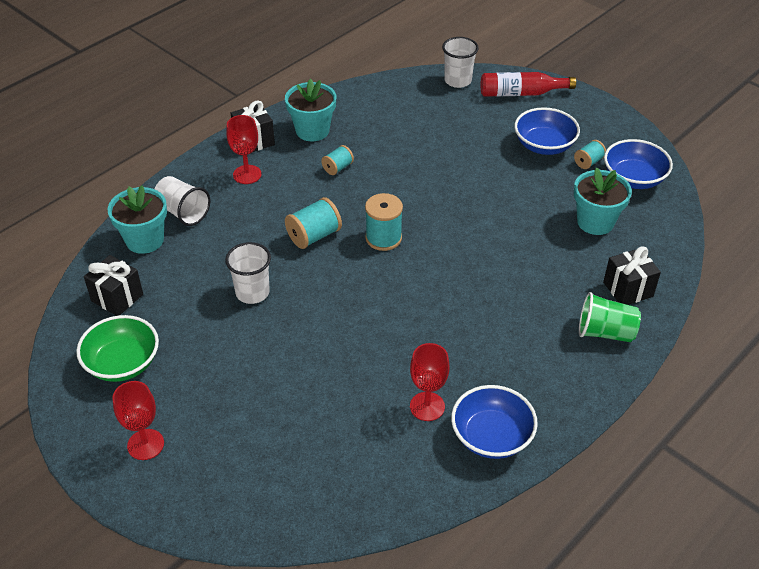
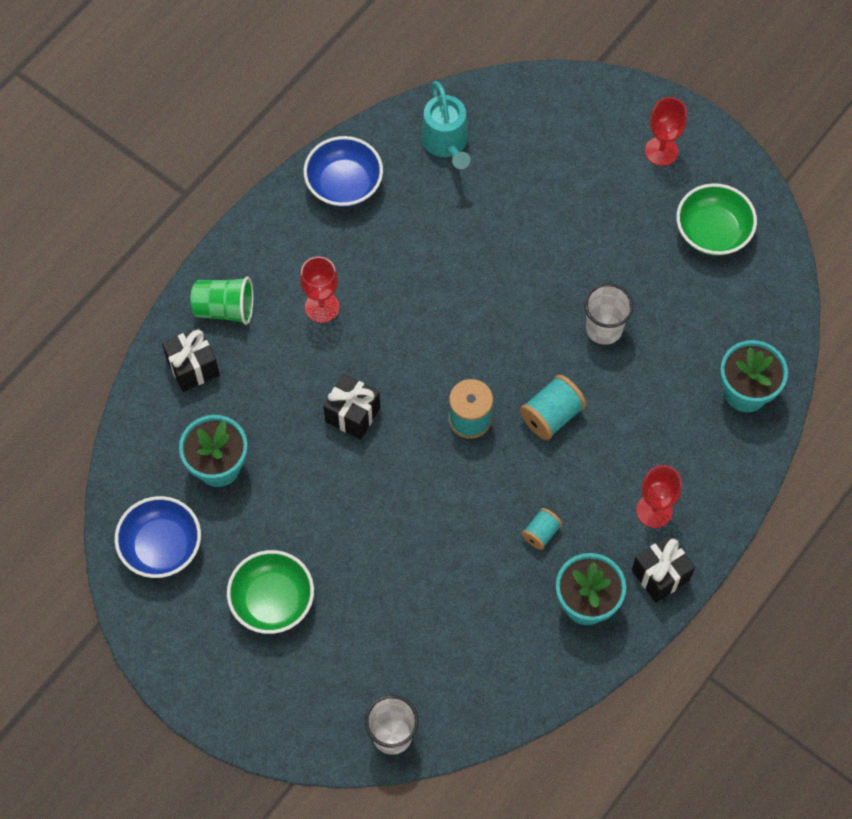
camera: 175 degrees right, 20 degrees up
black gift [84,255,143,316] -> black gift moved to [323,374,380,440]
white cup [155,176,210,226] -> none
red goblet [410,343,449,421] -> red goblet moved to [300,256,339,323]
red bottle [480,72,576,97] -> none
blue bowl [514,107,580,155] -> green bowl [227,550,314,634]
turquoise spool [574,140,606,169] -> none
none -> turquoise watering can [421,81,470,169]

